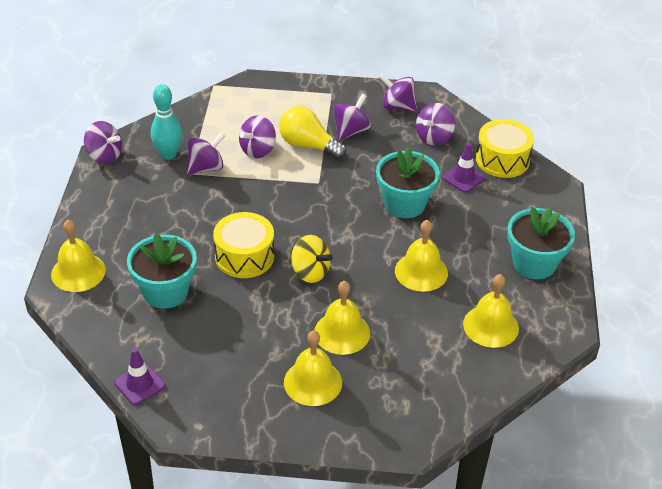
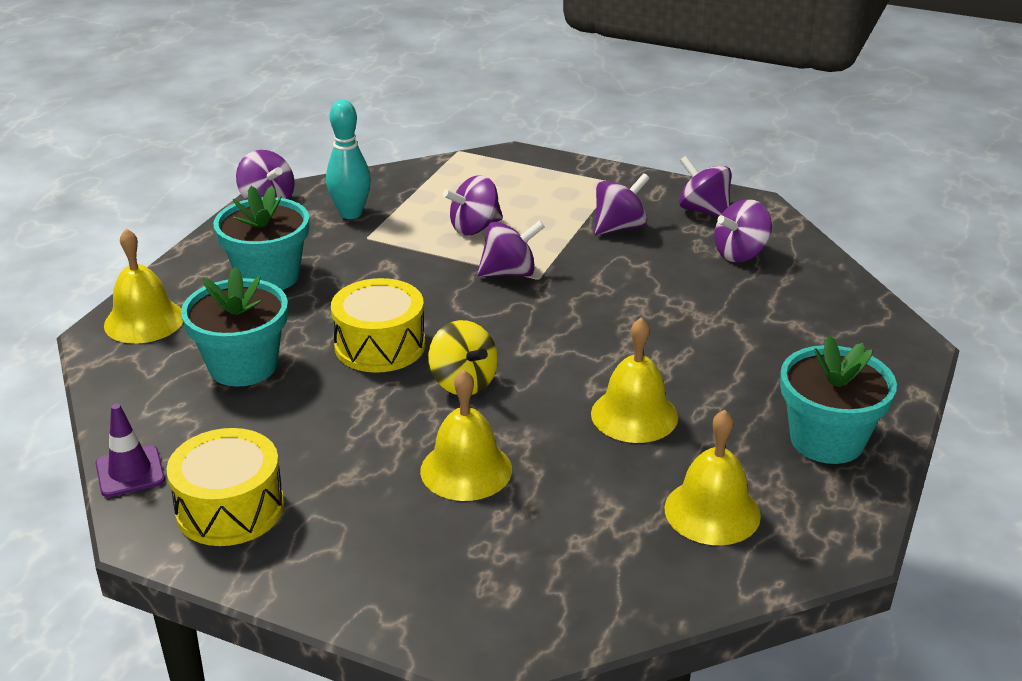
camera: 20 degrees right, 10 degrees down
purple spinning top [187,132,225,175] -> purple spinning top moved to [477,220,545,277]
yellow light bulb [279,106,346,159] -> none
yellow bell [284,330,342,406] -> none
turquoise flower pot [376,147,440,218] -> turquoise flower pot moved to [213,186,309,290]
purple traffic cone [443,143,485,193] -> none
yellow drum [476,119,534,178] -> yellow drum moved to [166,428,284,546]

